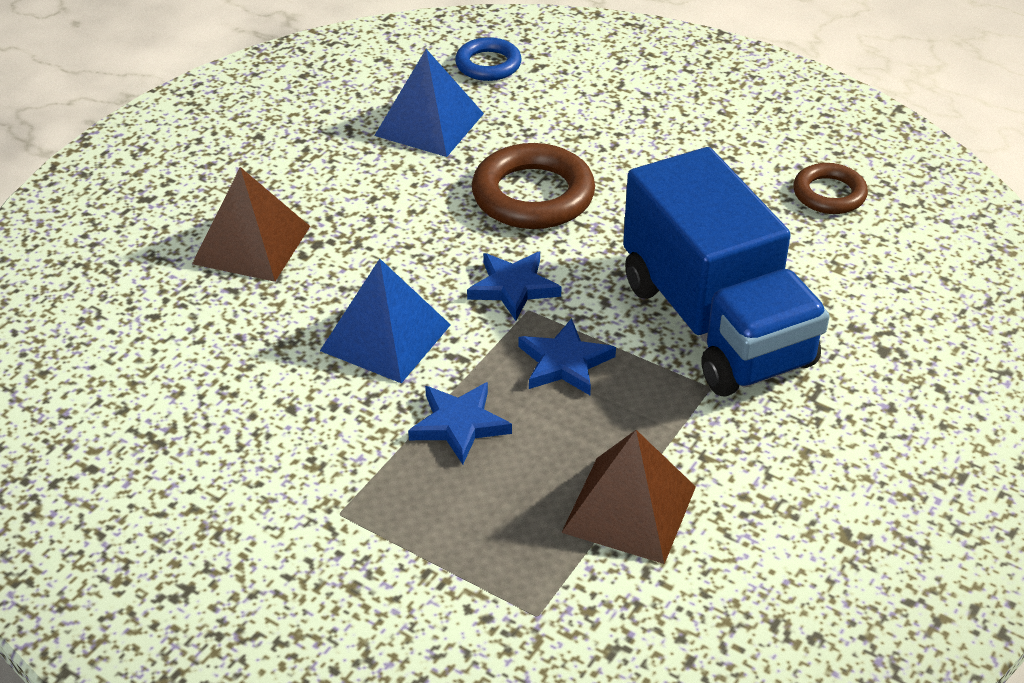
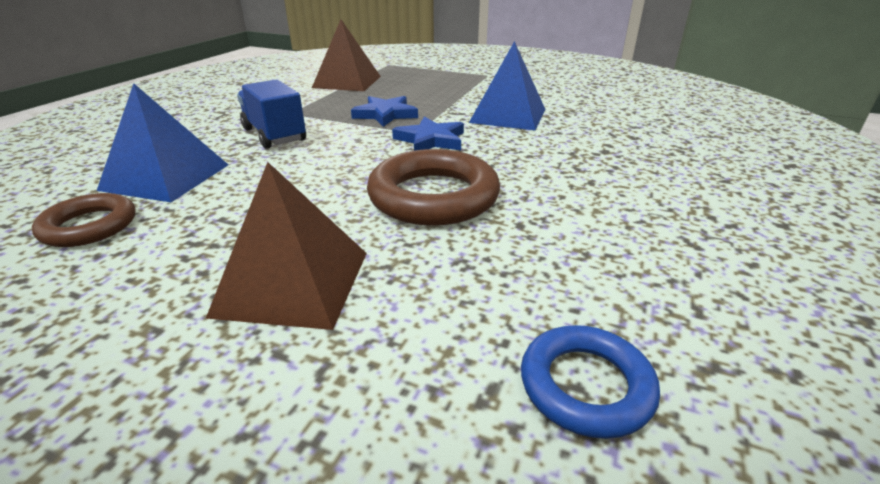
camera: 170 degrees right, 10 degrees down
brown pyramid [192,167,310,282] -> brown pyramid moved to [206,162,367,330]
blue pyramid [374,49,484,157] -> blue pyramid moved to [97,83,228,202]
blue star [408,382,512,464] -> none
blue truck [623,147,830,397] -> blue truck [237,79,306,149], size x0.50

